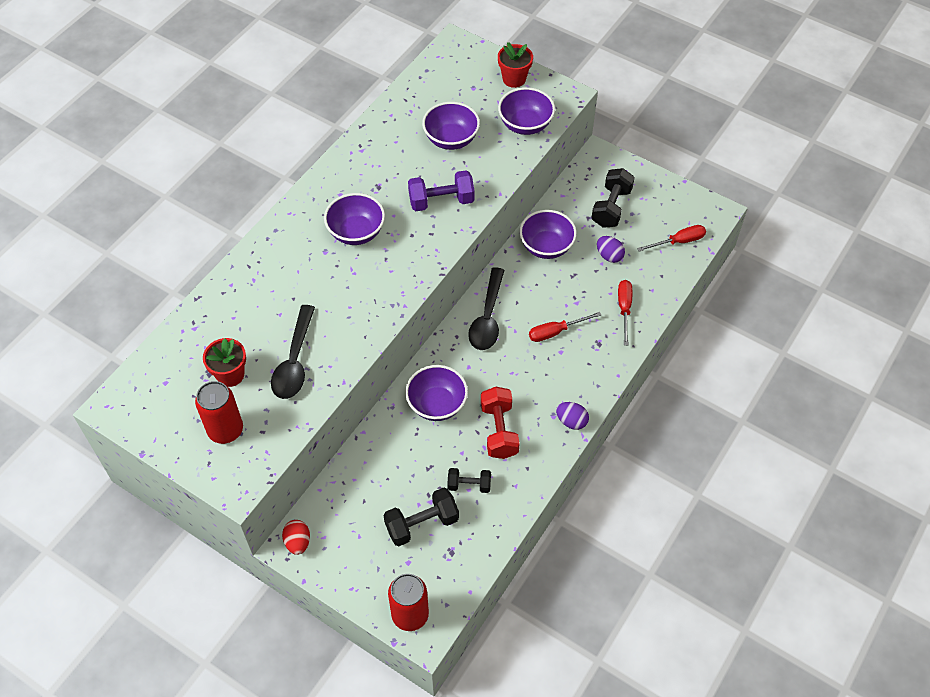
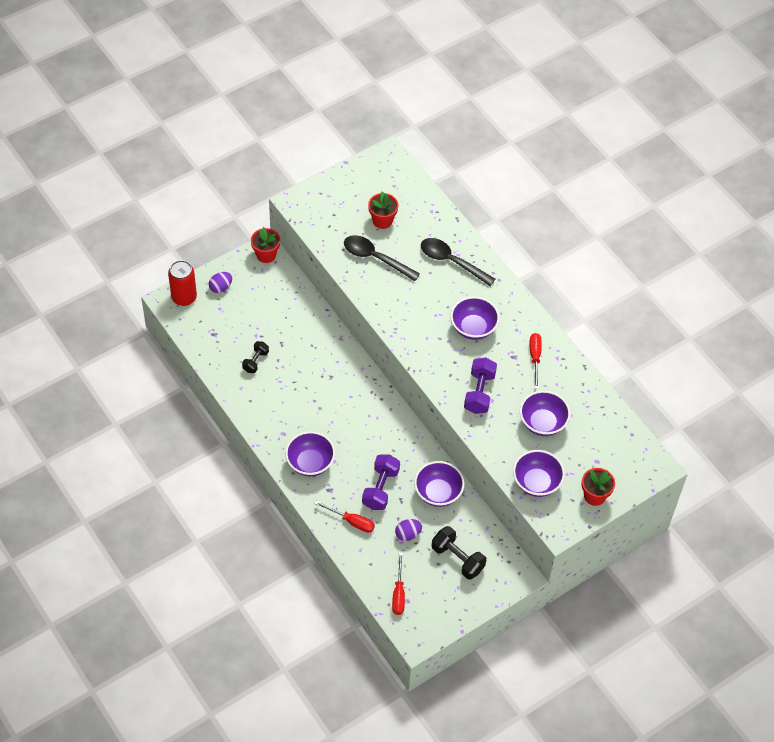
camera: 110 degrees right, 0 degrees up
red can [195,381,243,444] -> none
red egg [282,520,310,555] -> red flower pot [251,227,280,263]
black dumbbell [383,488,459,546] -> none
purple bowl [405,365,468,421] -> purple bowl moved to [285,431,335,476]
black spoon [468,267,504,350] -> black spoon moved to [421,238,495,286]
red dumbbell [481,387,520,459] -> none
red screwdriver [529,312,601,342] -> red screwdriver moved to [530,333,542,389]
purple egg [556,402,589,430] -> purple egg moved to [209,272,232,293]
none -> purple dumbbell [362,454,400,510]

